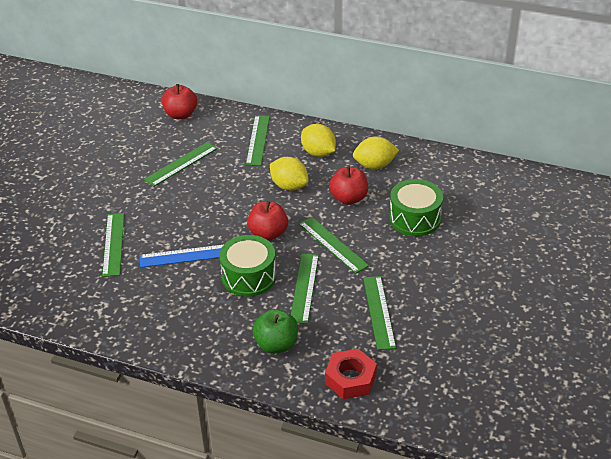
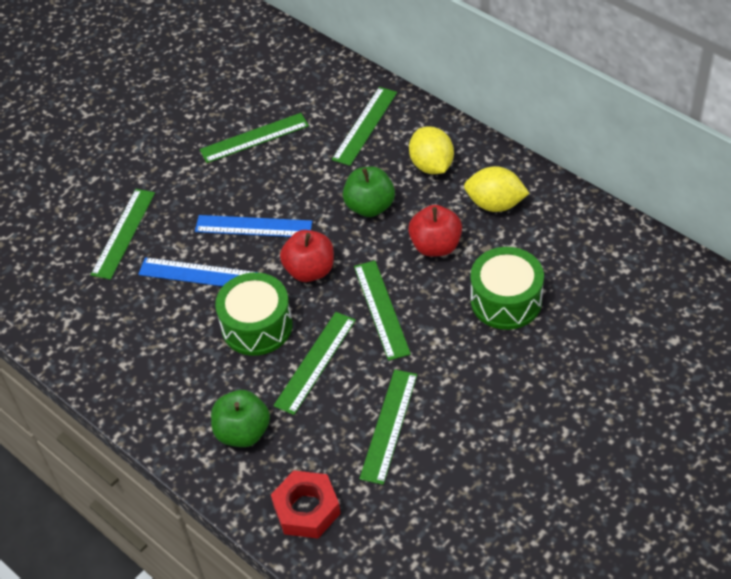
camera: 25 degrees right, 10 degrees up
red apple [162,84,197,119] -> none
yellow lemon [270,157,309,191] -> green apple [343,167,395,217]
none -> blue ruler [195,215,313,237]

